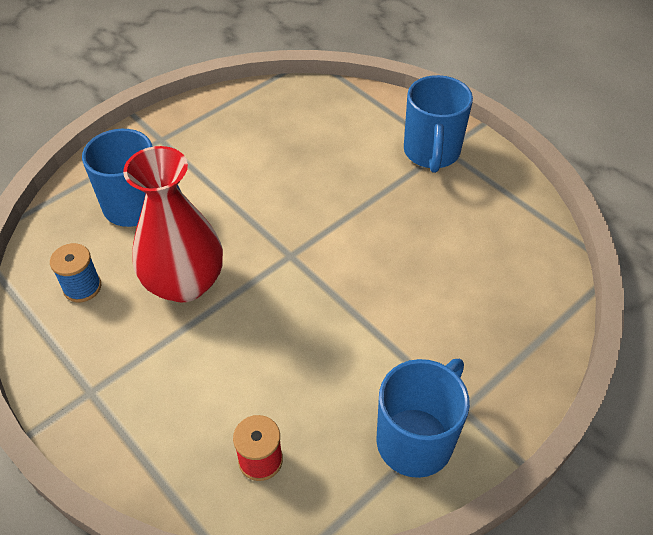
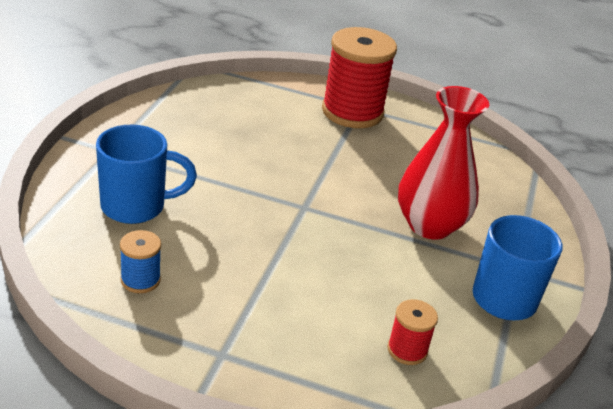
camera: 35 degrees left, 15 degrees down
red vase [123,146,223,302] -> red vase moved to [398,86,489,239]
blue mug [404,75,473,173] -> red spool [322,27,397,128]

